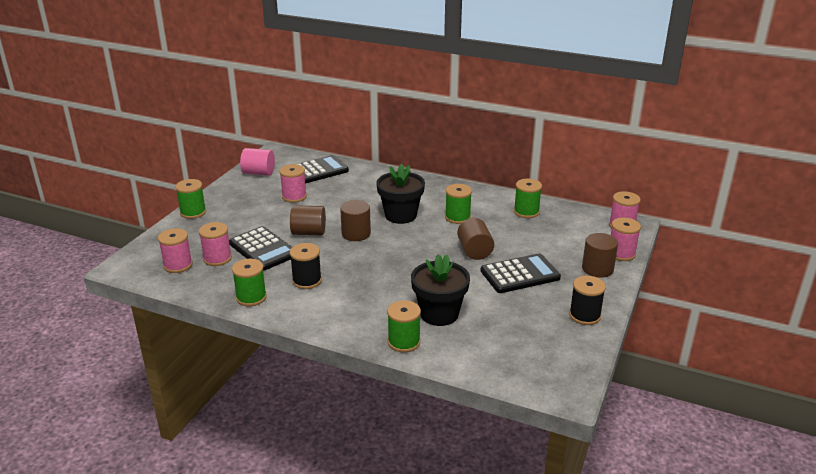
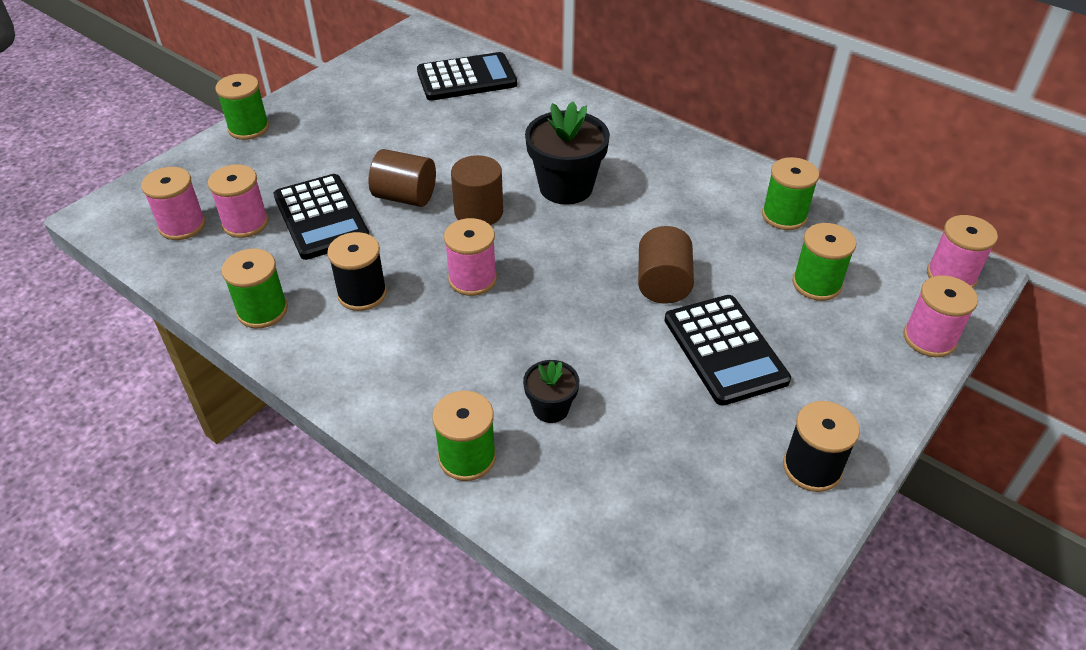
camera: 15 degrees right, 15 degrees up
pink cylinder [240,148,275,176] -> none
pink spool [279,164,307,203] -> pink spool moved to [444,218,497,296]
black flower pot [411,254,470,326] -> black flower pot [523,360,579,423], size x0.53
green spool [445,184,472,224] -> green spool moved to [792,223,856,301]
black calculator [481,253,561,293] -> black calculator turned 75 degrees clockwise [664,295,791,406]
brown cylinder [582,233,618,278] -> none

